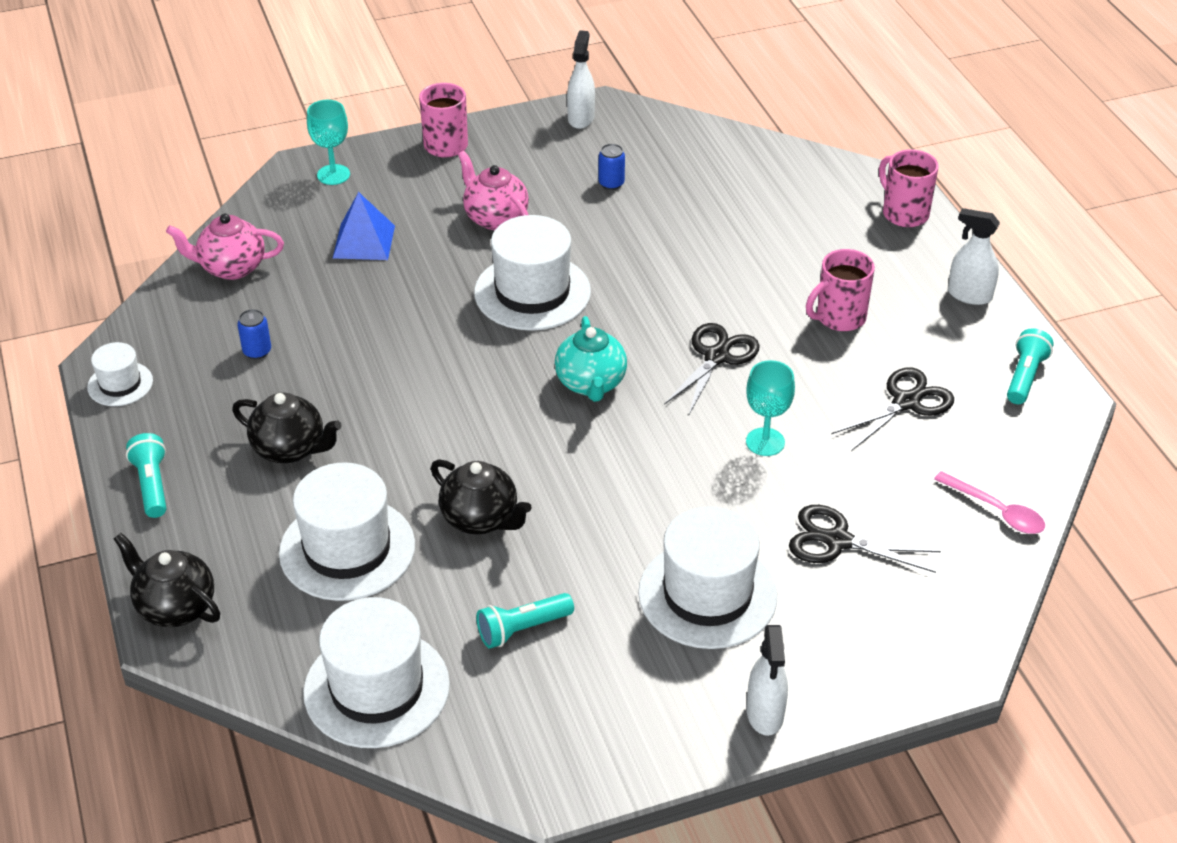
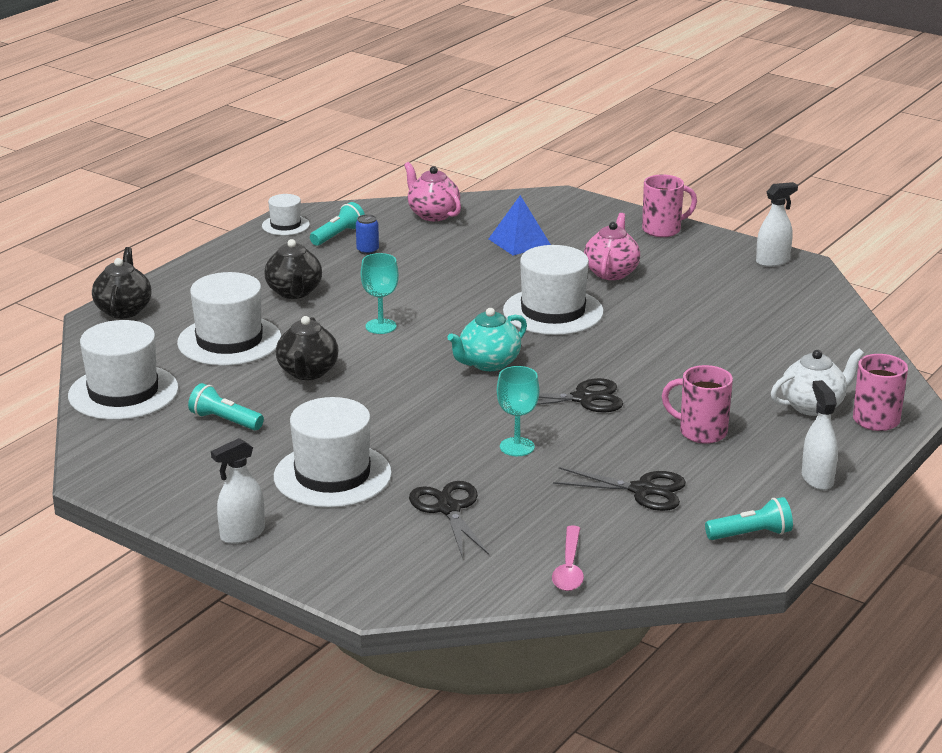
camera: 55 degrees right, 15 degrees down
turquoise flashlight [126,433,166,518] -> turquoise flashlight moved to [310,202,365,246]
turquoise goblet [307,100,350,185] -> turquoise goblet moved to [361,253,399,334]
blue can [599,144,625,190] -> none
none -> white teapot [771,349,864,416]

